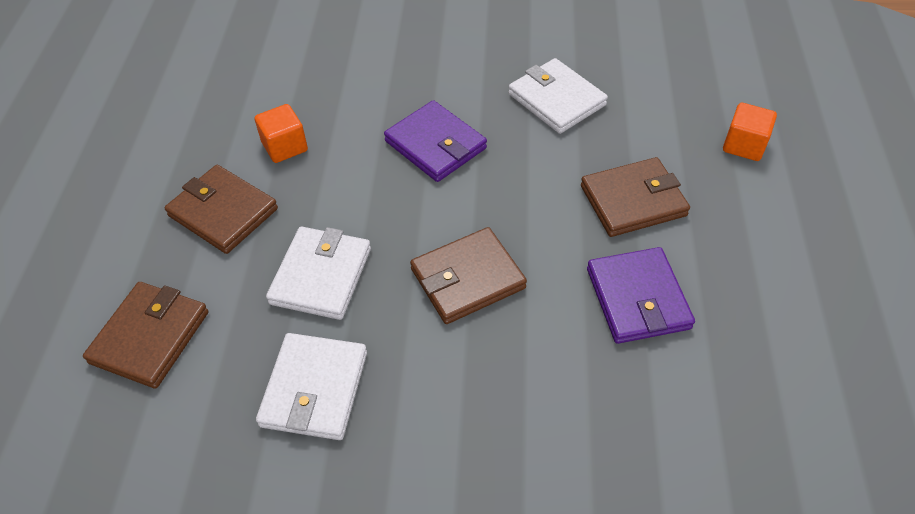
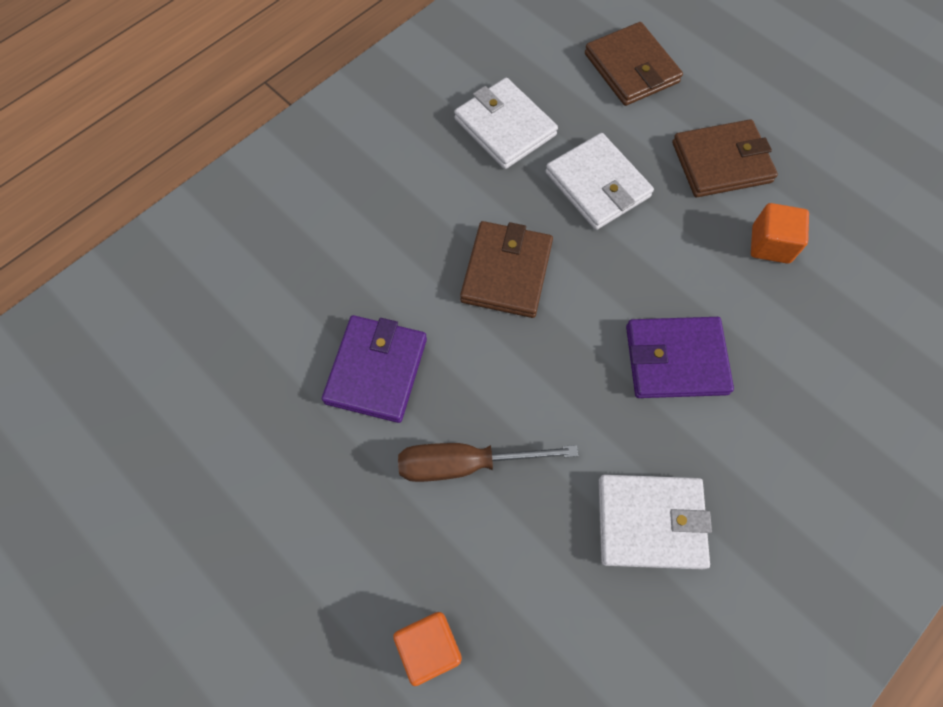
camera: 130 degrees right, 15 degrees up
brown wallet [581,157,690,237] -> brown screwdriver [398,443,578,482]
purple wallet [587,247,695,344] -> purple wallet turned 75 degrees clockwise [322,315,427,423]

